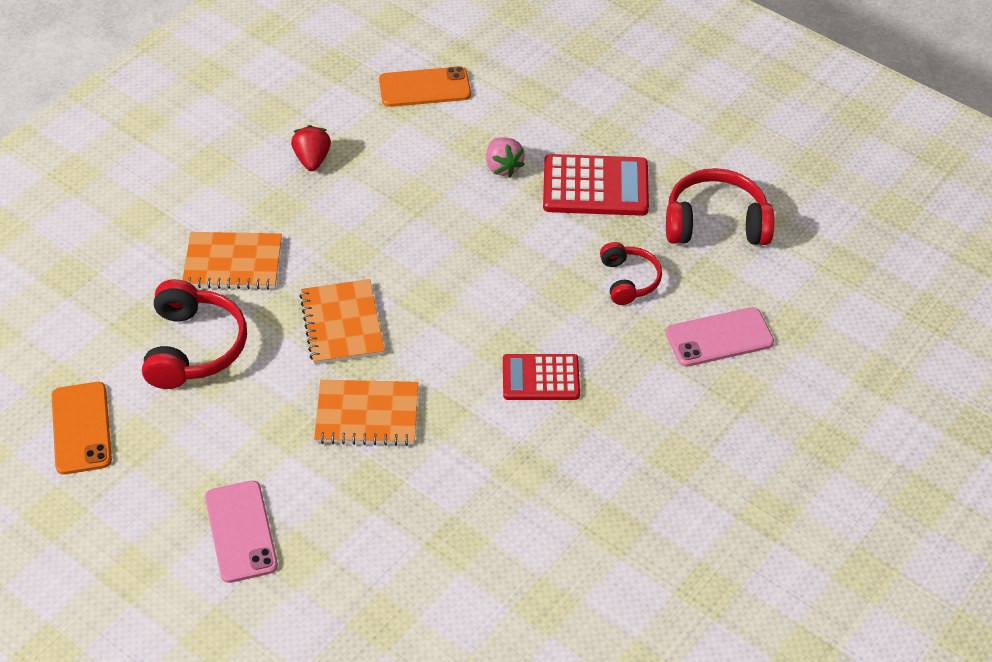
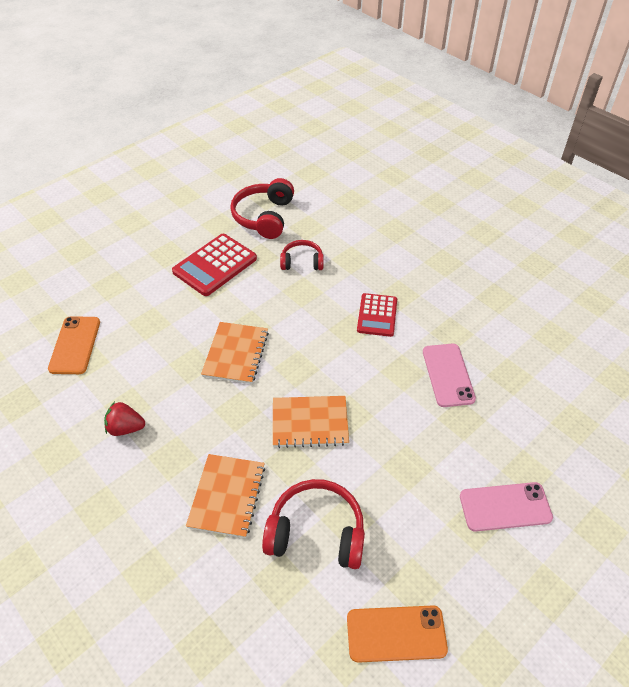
camera: 80 degrees left, 0 degrees up
orange notebook [314,380,418,446] -> orange notebook moved to [201,322,269,384]
pink strawberry [486,137,525,177] -> none
red calculator [543,154,649,216] -> red calculator turned 150 degrees counterclockwise [172,234,257,296]
pink phone [666,307,774,367] -> pink phone moved to [423,344,476,407]

